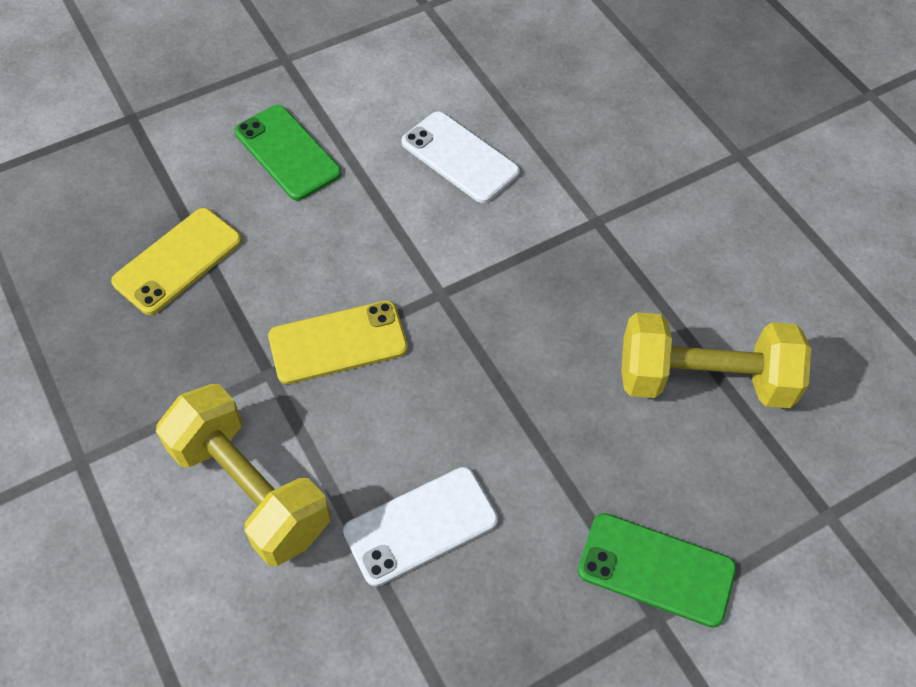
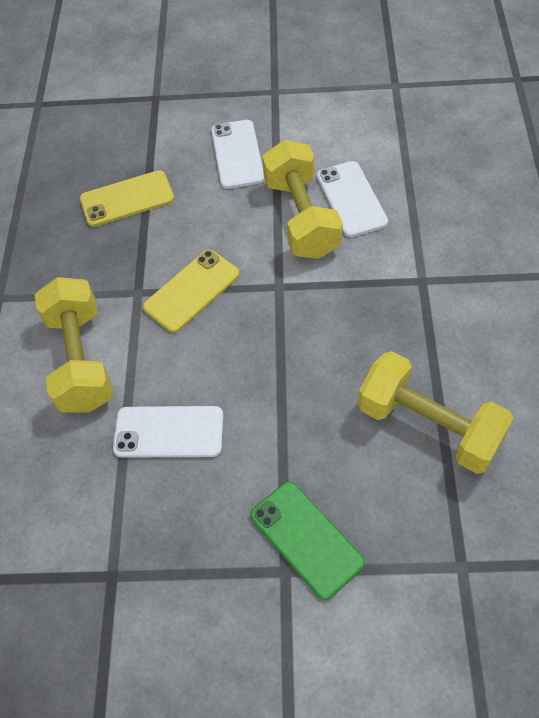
camera: 35 degrees right, 0 degrees up
green phone [234,105,341,201] -> white phone [211,120,265,189]
yellow phone [268,300,408,384] -> yellow phone turned 60 degrees counterclockwise [143,249,240,333]
none -> yellow dumbbell [262,140,343,259]

